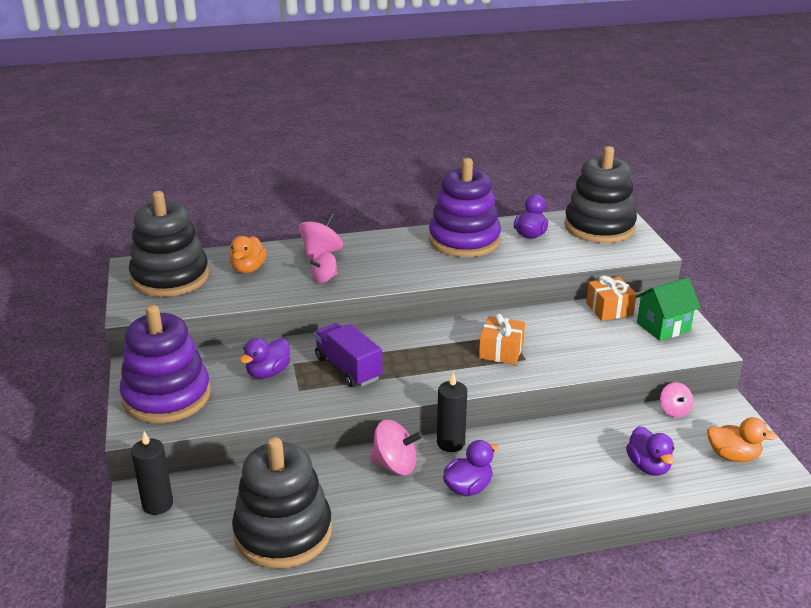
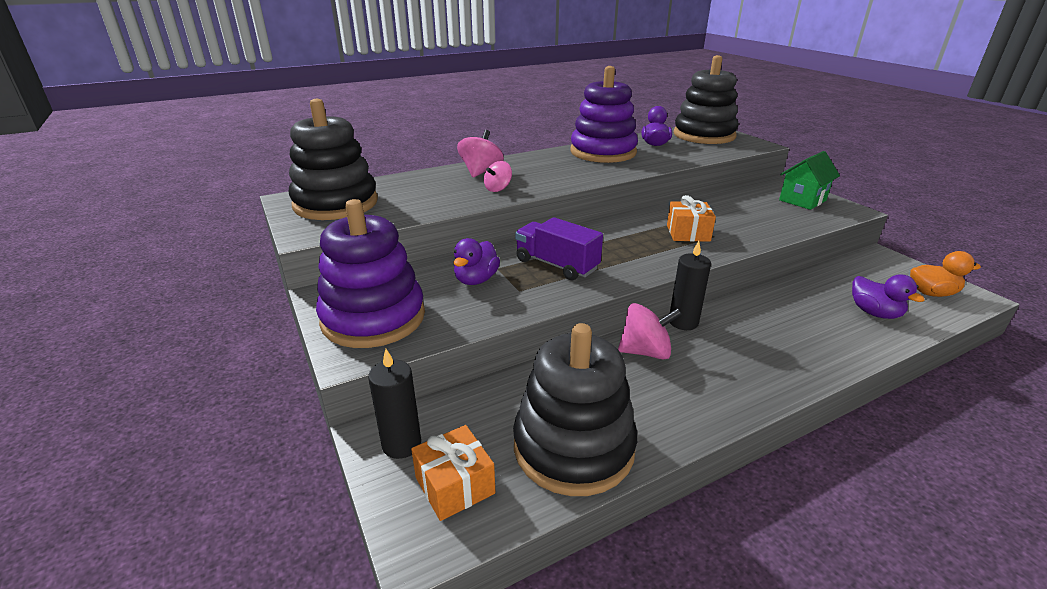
camera: 15 degrees left, 0 degrees up
orange duck [229,236,267,273] -> none
purple duck [443,440,498,496] -> none
orange gift [586,275,637,321] -> orange gift moved to [411,425,495,521]
pink spinning top [660,382,693,418] -> none

